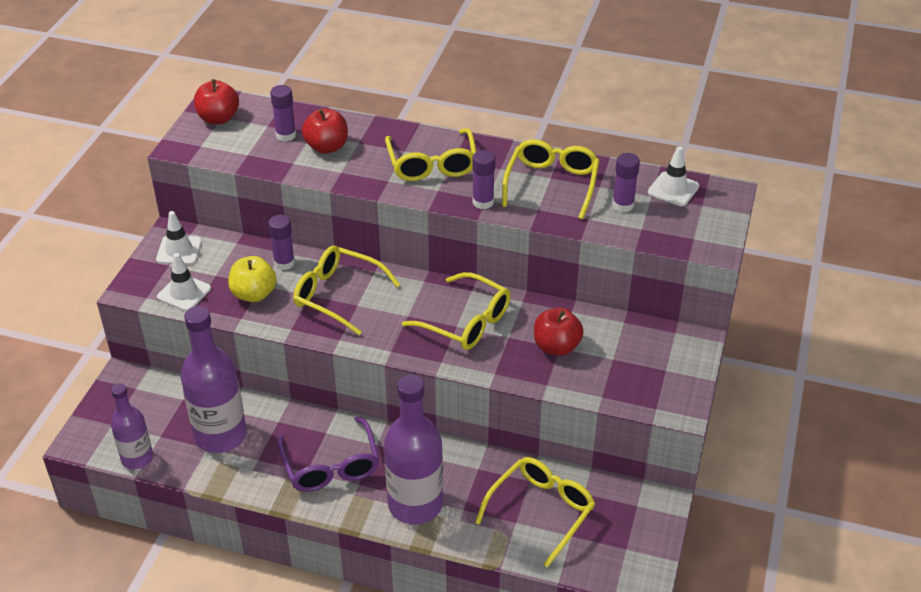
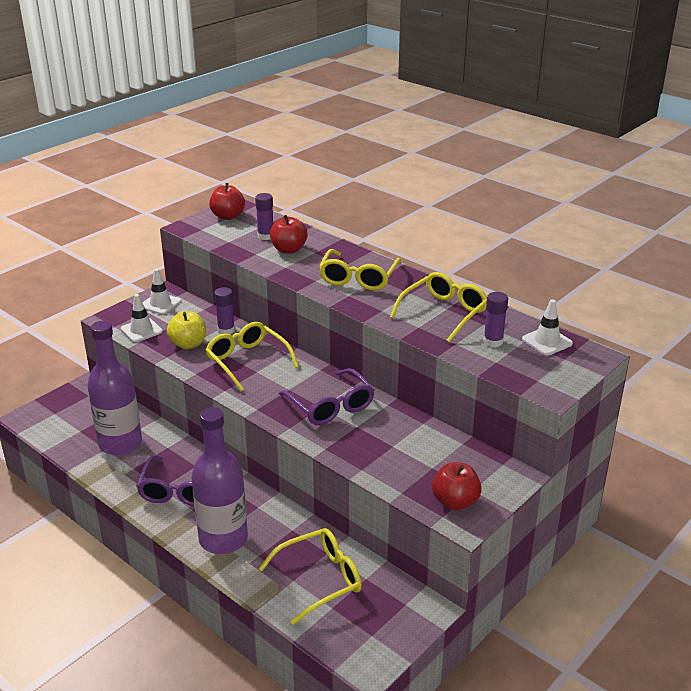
camera: 25 degrees right, 10 degrees down
purple bottle [111,383,153,469] -> none
yellow glasses [402,272,511,350] -> purple glasses [278,368,374,425]
purple glue stick [472,150,495,209] -> none
red apple [534,307,583,356] -> red apple moved to [432,462,482,510]

